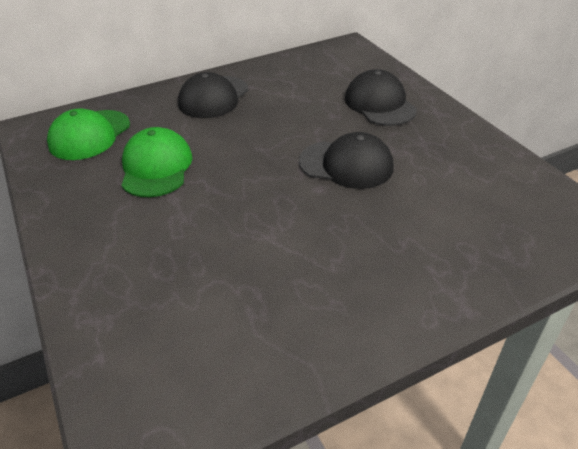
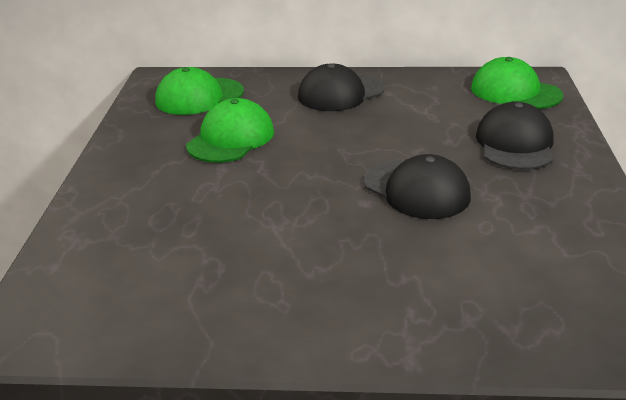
camera: 30 degrees right, 10 degrees down
none -> green cap [471,57,563,109]

